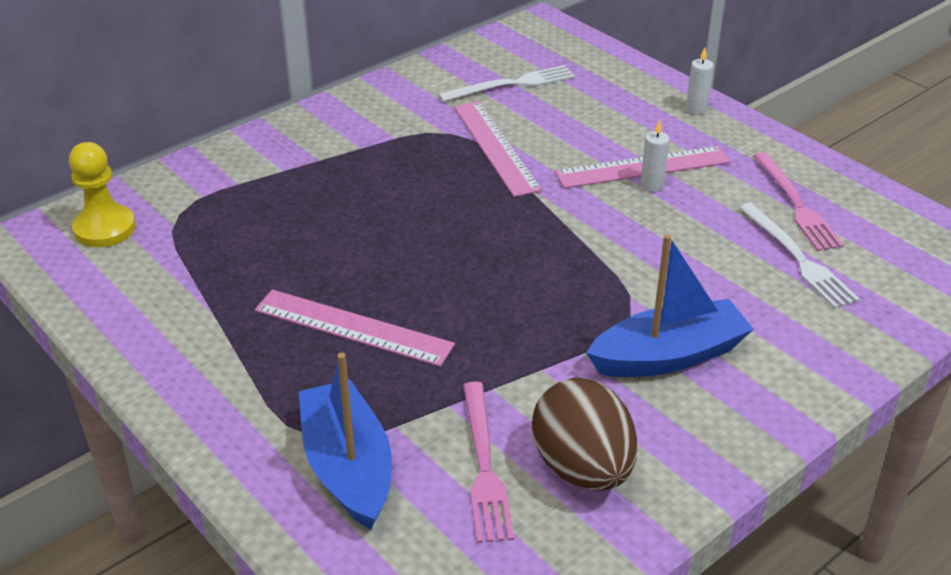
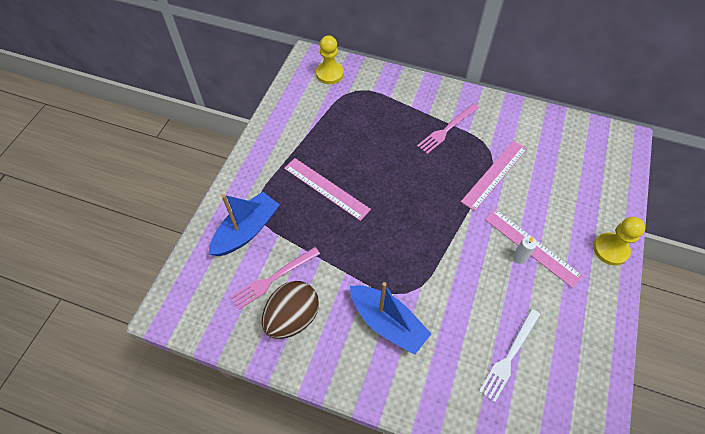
camera: 60 degrees right, 20 degrees up
pink ruler [255,290,455,367] -> pink ruler turned 45 degrees counterclockwise [284,158,371,221]
white fork [438,65,575,102] -> none
white candle [686,47,714,115] -> yellow pawn [593,217,645,265]
pink fork [754,152,844,251] -> pink fork moved to [417,103,479,154]

